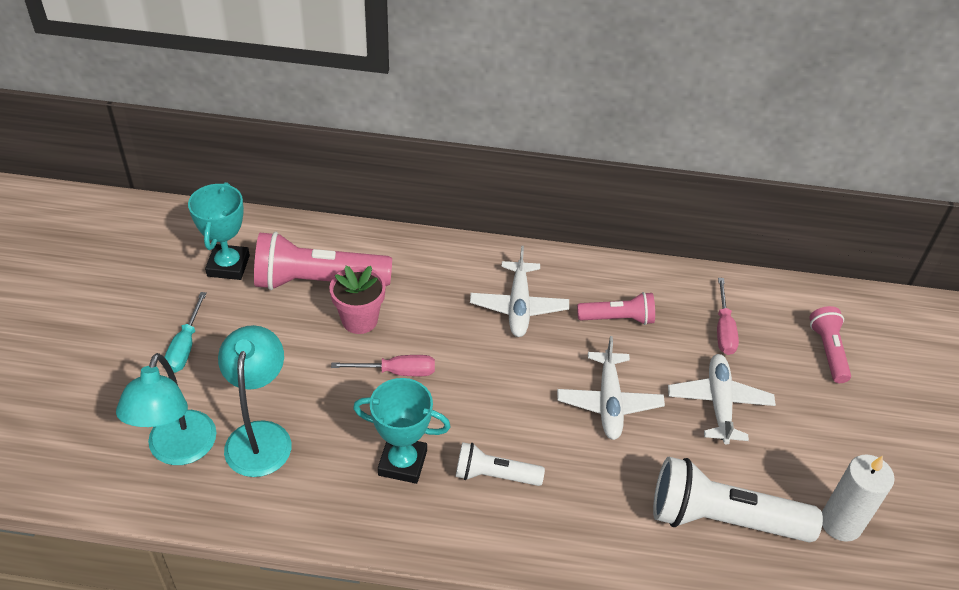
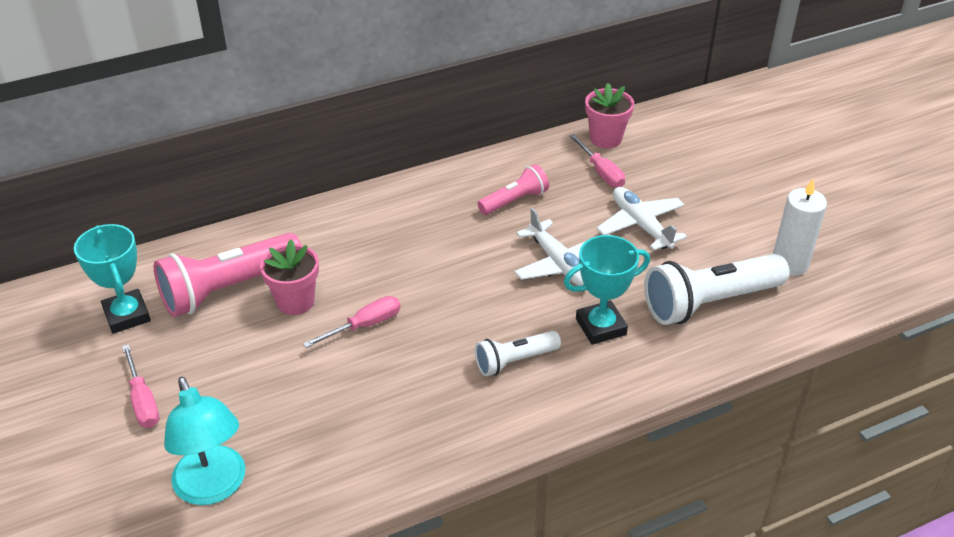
camera: 30 degrees left, 5 degrees down
turquoise screwdriver [165,292,207,373] -> pink screwdriver [122,344,159,428]
turquoise lamp [218,325,292,477] -> none
turquoise trophy [353,378,451,484] -> turquoise trophy moved to [564,235,650,345]
white plane [470,246,569,337] -> none
pink flashlight [809,306,851,383] -> none
none -> pink flower pot [585,83,634,148]

